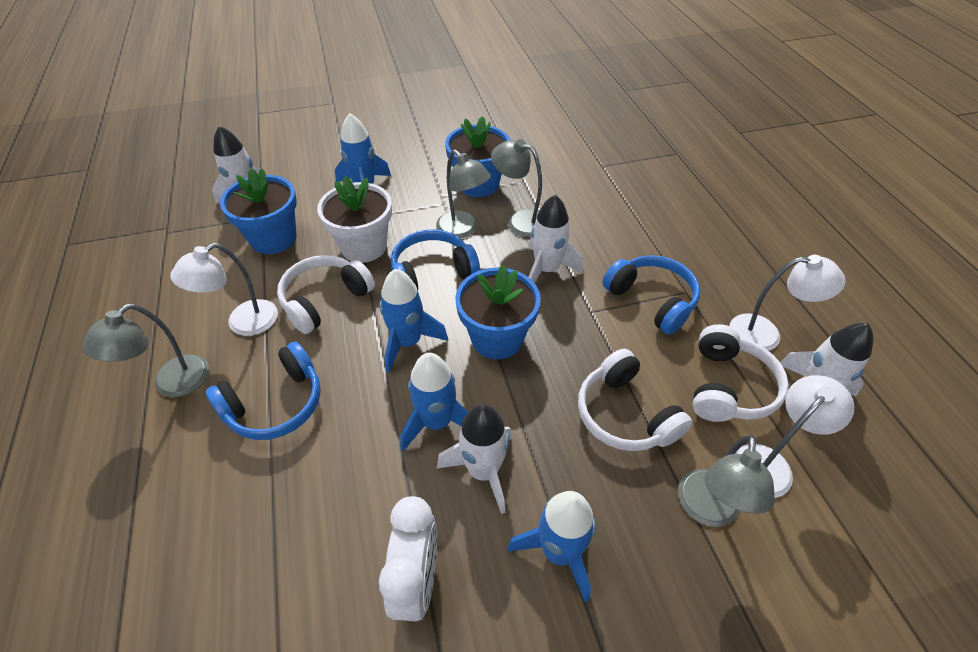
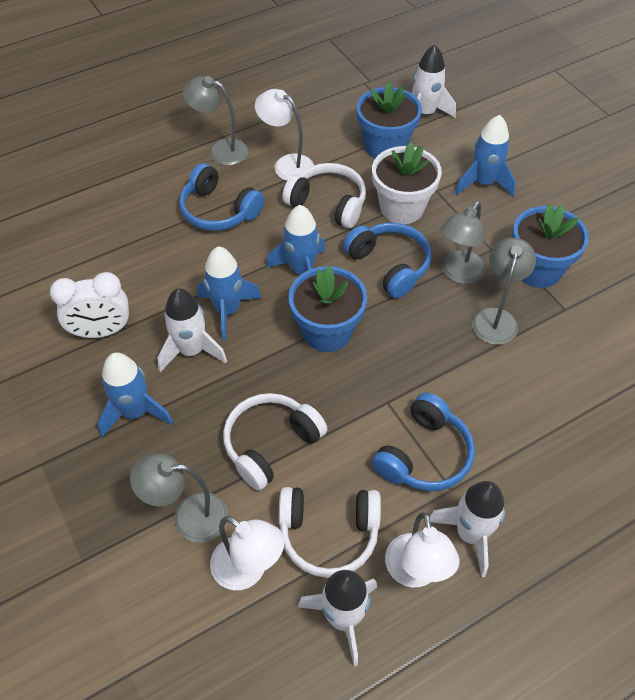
camera: 75 degrees right, 5 degrees up
white rocket [529,195,583,283] -> white rocket moved to [429,481,505,578]

